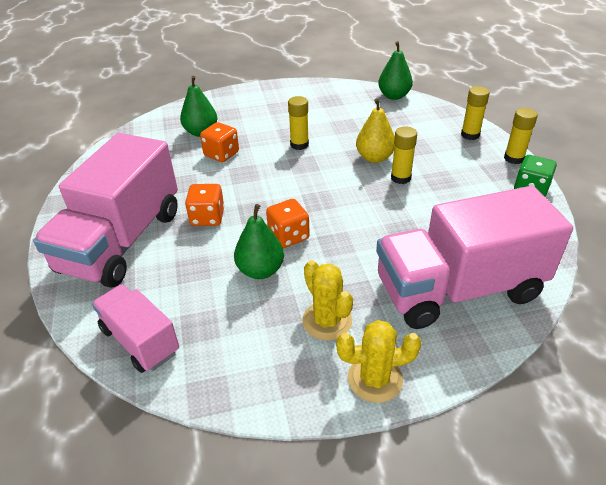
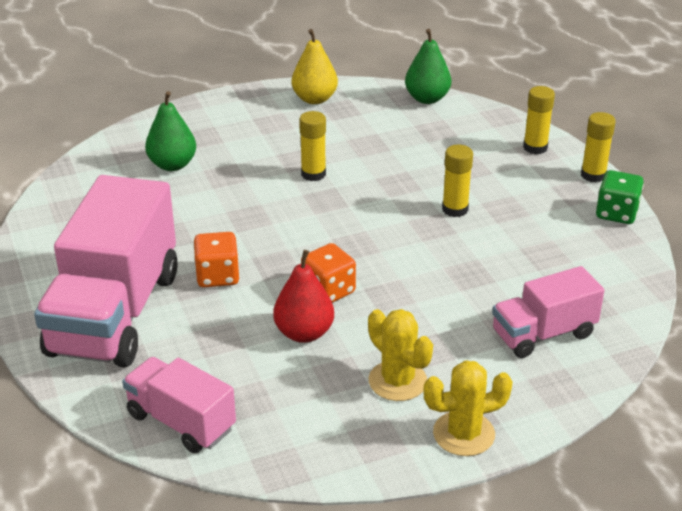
camera: 10 degrees left, 5 degrees down
orange dice [200,122,239,162] -> none
green pear [234,204,284,279] -> red pear [273,250,334,343]
yellow pear [356,98,395,163] -> yellow pear moved to [291,29,338,104]
pink truck [376,186,573,329] -> pink truck [492,266,604,358], size x0.54

